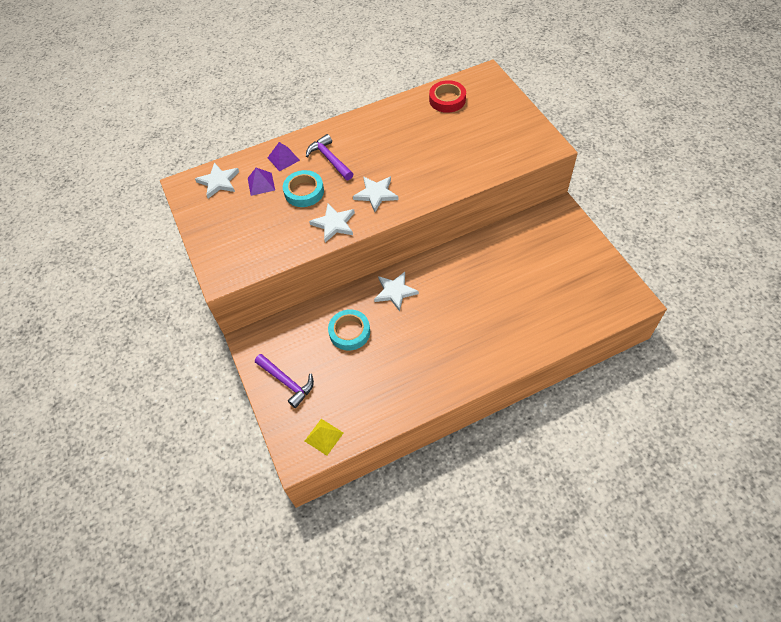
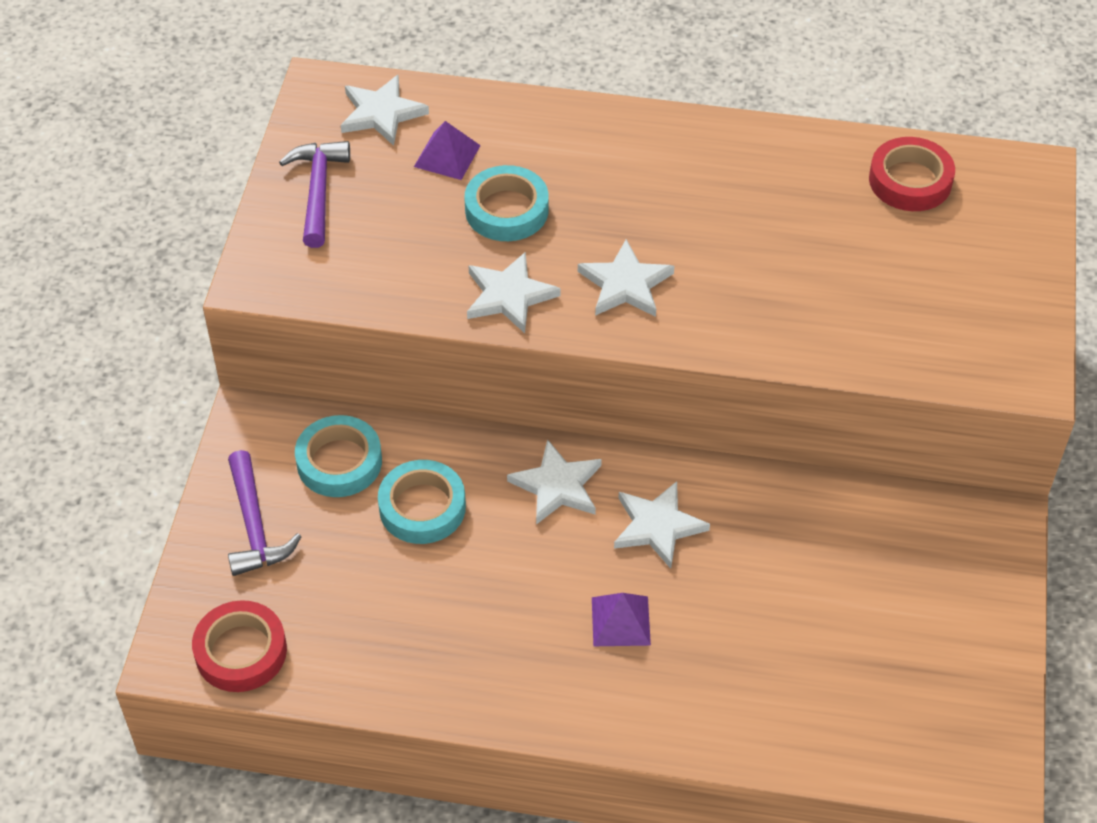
camera: 30 degrees right, 5 degrees down
purple pyramid [268,142,300,172] -> purple pyramid moved to [592,593,651,646]
yellow pyramid [305,419,343,456] -> red tape [192,600,287,692]
purple hammer [306,134,353,180] -> purple hammer moved to [279,141,350,248]
none -> turquoise tape [295,415,382,497]
none -> white star [614,481,710,569]

